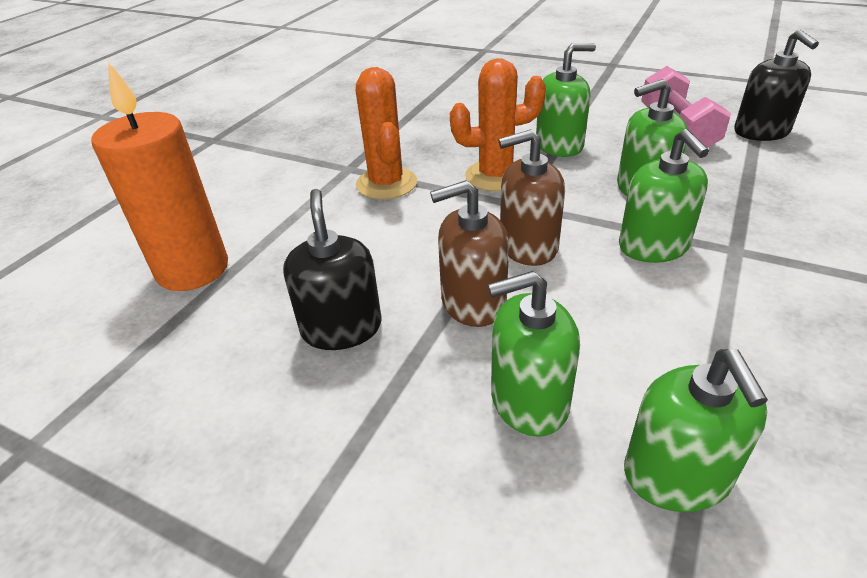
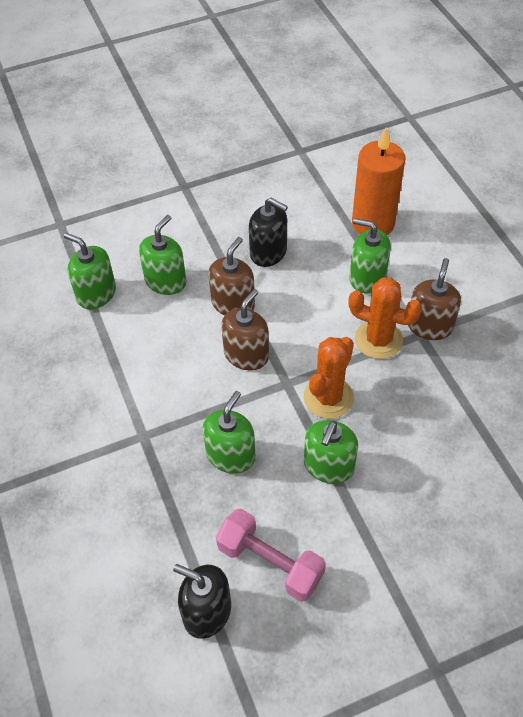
camera: 130 degrees right, 15 degrees up
green soap dispenser [619,129,709,263] -> green soap dispenser moved to [349,218,391,293]
none -> brown soap dispenser [408,258,461,340]

